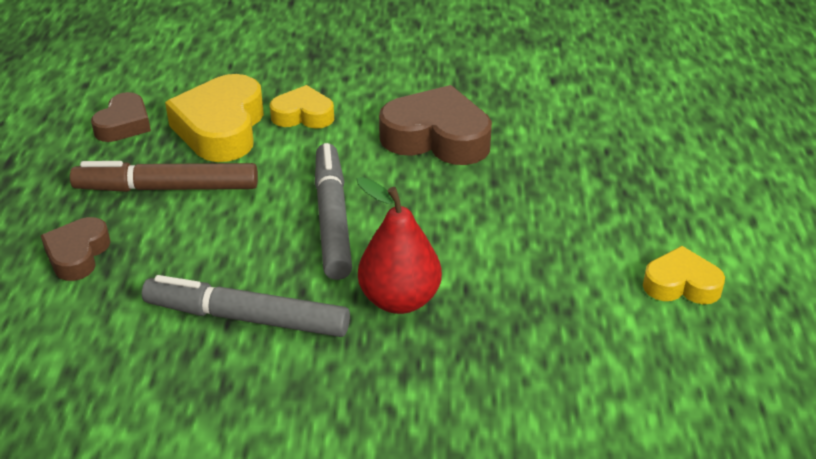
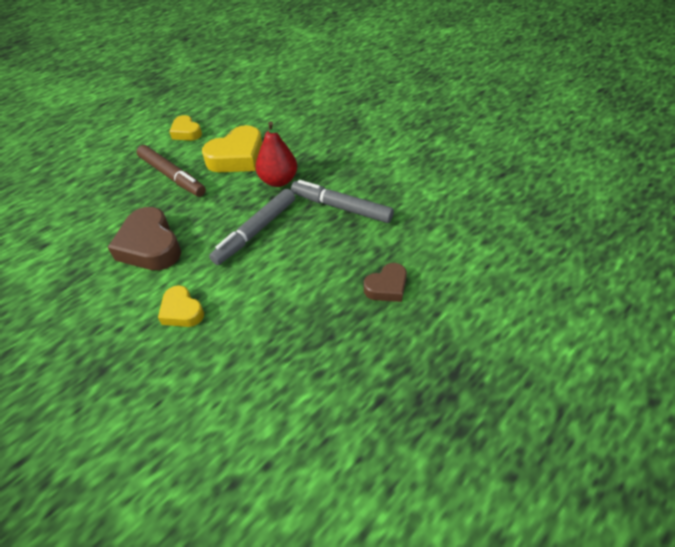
camera: 135 degrees left, 10 degrees up
brown marker [70,161,258,192] -> brown marker moved to [137,145,206,197]
brown heart [91,92,151,142] -> none
grey marker [142,275,350,337] -> grey marker turned 150 degrees clockwise [291,180,394,223]
yellow heart [165,74,264,162] -> yellow heart moved to [202,125,262,172]

